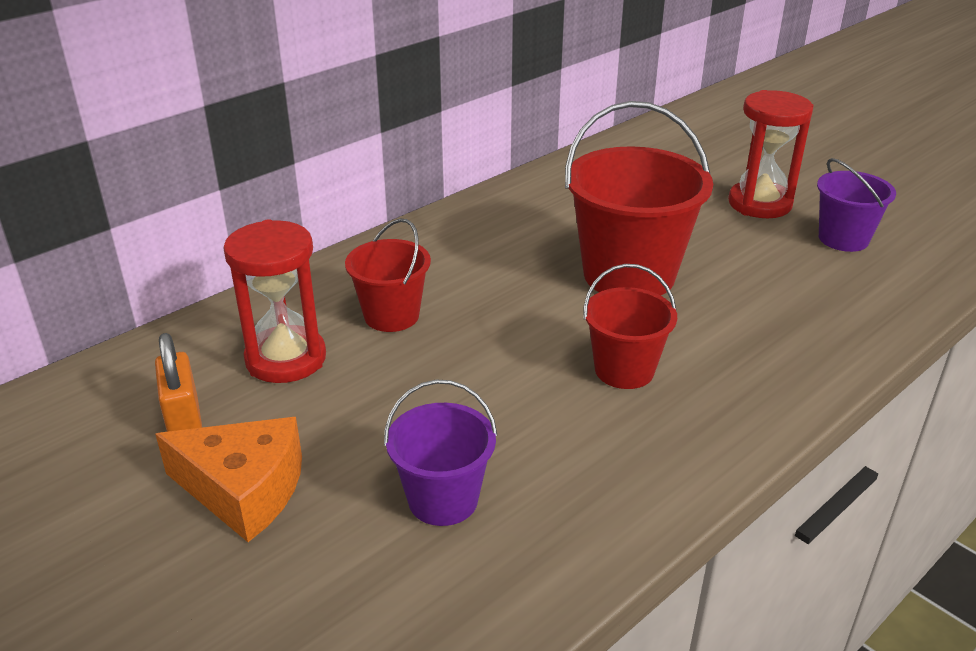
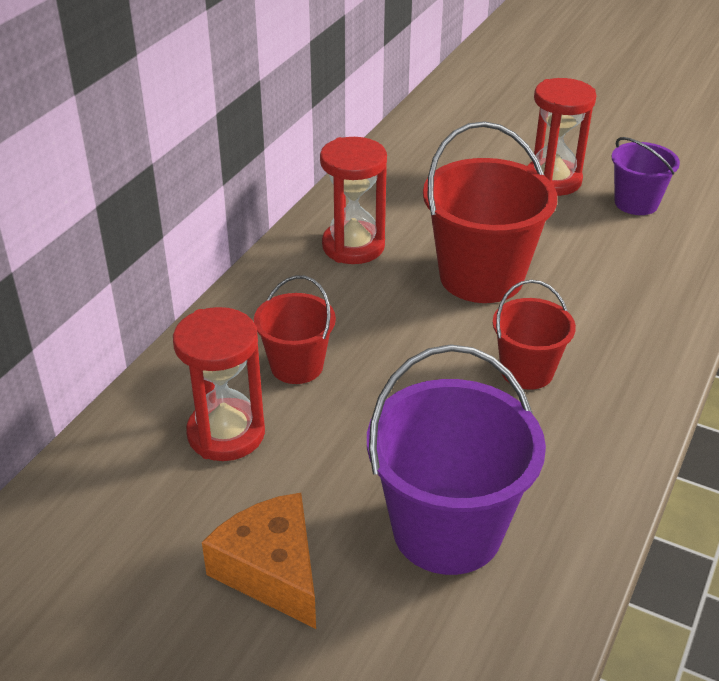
camera: 20 degrees left, 5 degrees up
orange padlock [155,333,202,432] -> none
orange cheese [155,417,302,542] -> orange cheese turned 120 degrees counterclockwise [202,493,316,629]
purple bucket [384,380,497,526] -> purple bucket [367,345,546,575], size x1.77
none -> red hourglass [320,137,387,264]

